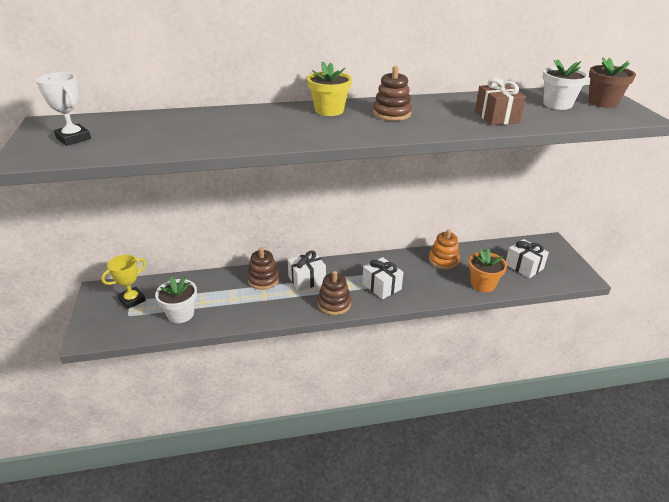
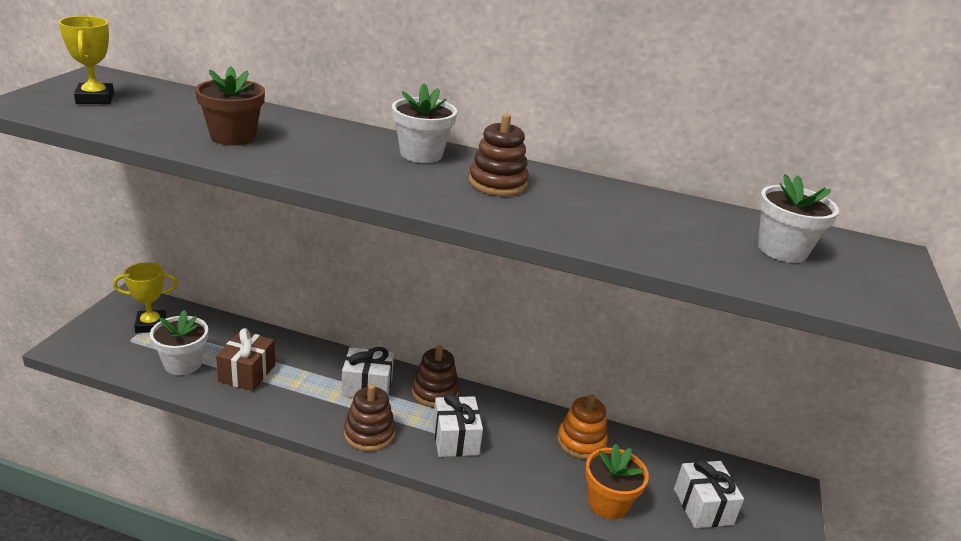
camera: 25 degrees right, 5 degrees down
white trophy [36,72,91,146] -> yellow trophy [59,16,114,104]
brown stacking toy [247,247,280,290] -> brown stacking toy moved to [412,345,459,407]
yellow flower pot [307,61,352,116] -> white flower pot [392,83,457,163]
brown gift [475,78,526,125] -> brown gift moved to [216,328,275,391]
brown flower pot [589,57,636,108] -> brown flower pot moved to [195,66,265,146]

